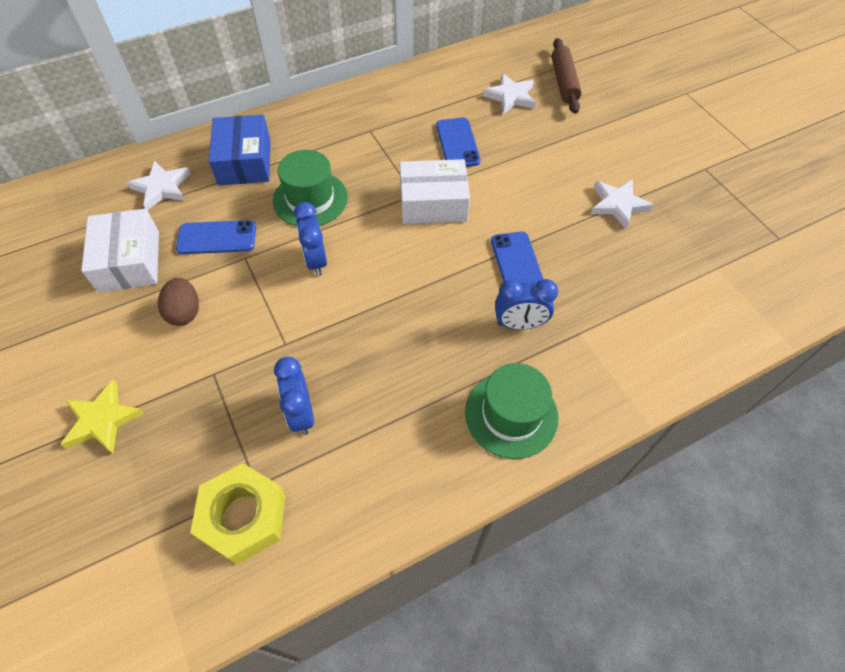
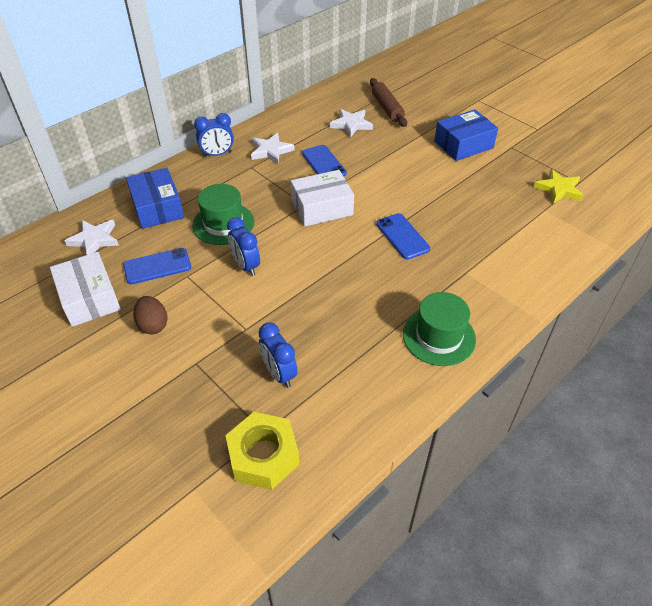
camera: 15 degrees left, 10 degrees down
yellow star [60,380,144,454] -> yellow star moved to [534,169,584,204]
blue clock [495,279,558,330] -> blue clock moved to [194,113,234,157]
white star [591,179,653,229] -> white star moved to [251,133,295,164]
none -> blue box [434,109,498,161]

